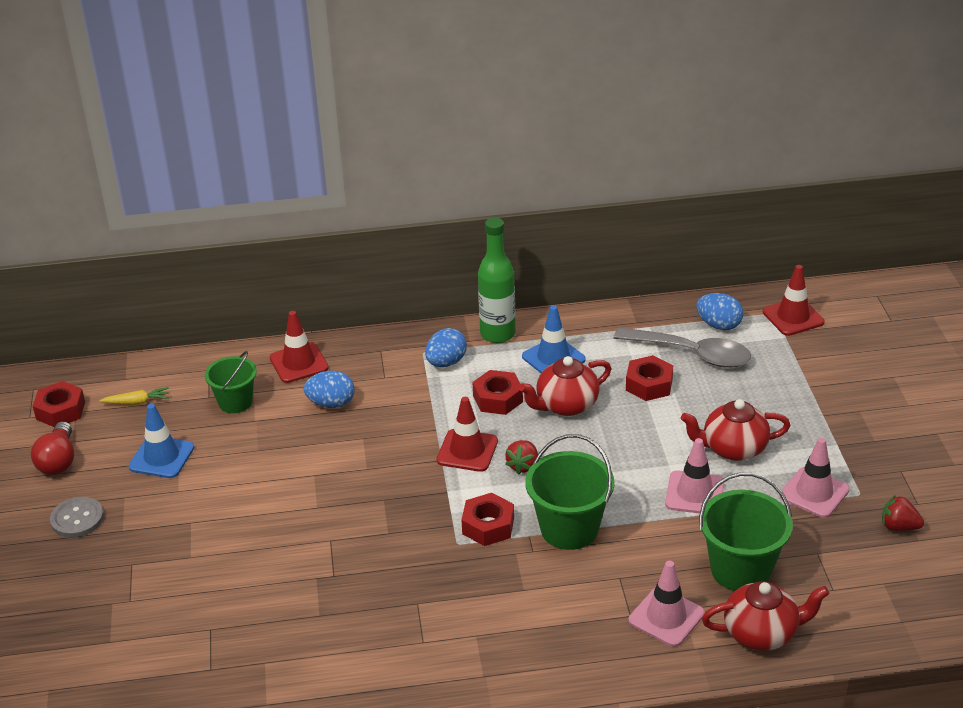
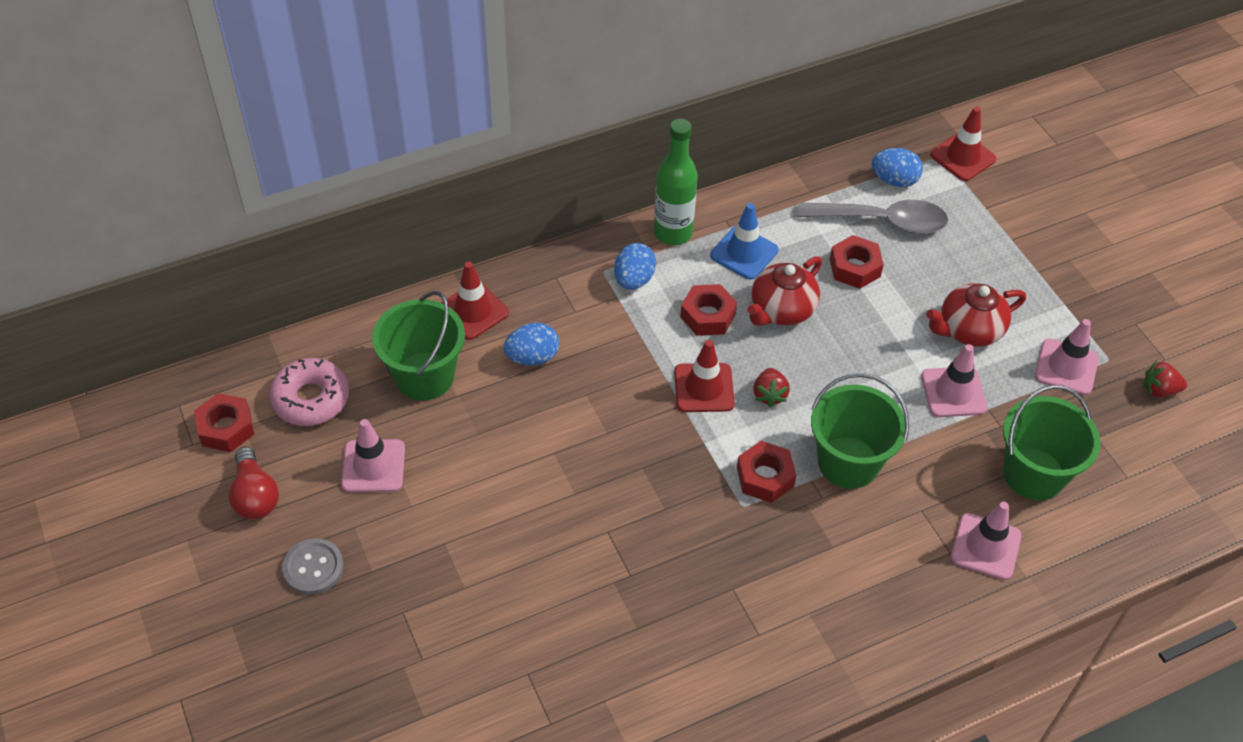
camera: 20 degrees left, 15 degrees up
yellow carrot [99,387,168,405] -> pink donut [269,358,349,426]
blue traffic cone [129,404,194,478] -> pink traffic cone [341,419,405,492]
green bucket [205,351,257,413] -> green bucket [372,291,465,401], size x1.54
red teapot [702,581,829,651] -> none

